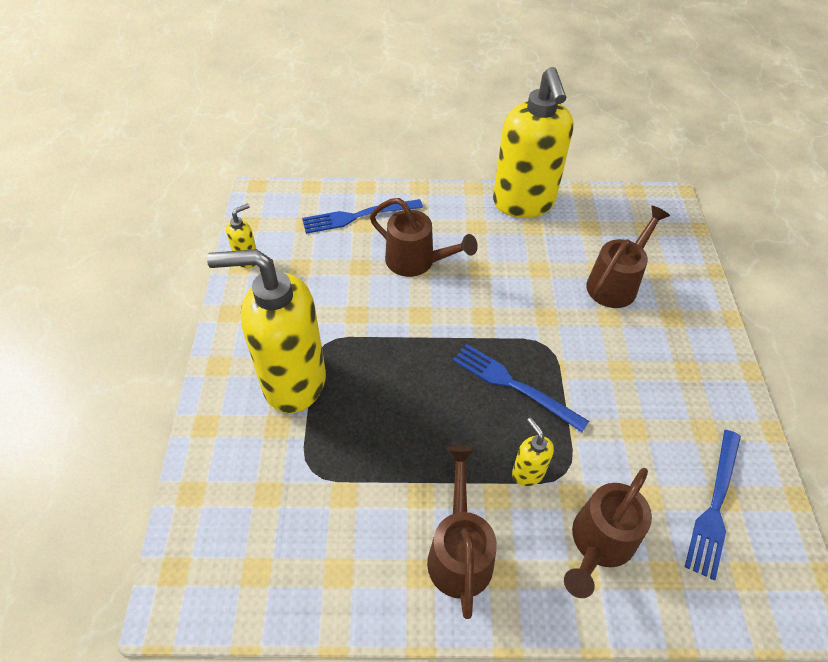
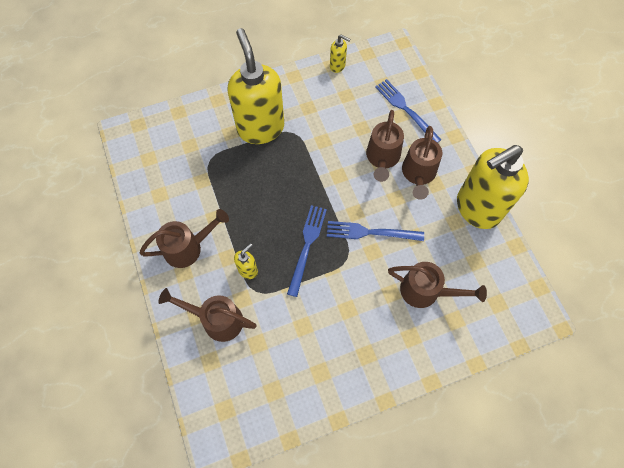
camera: 70 degrees right, 15 degrees up
blue fork [685,430,741,581] -> blue fork moved to [327,221,424,241]
none -> brown watering can [402,126,442,200]

